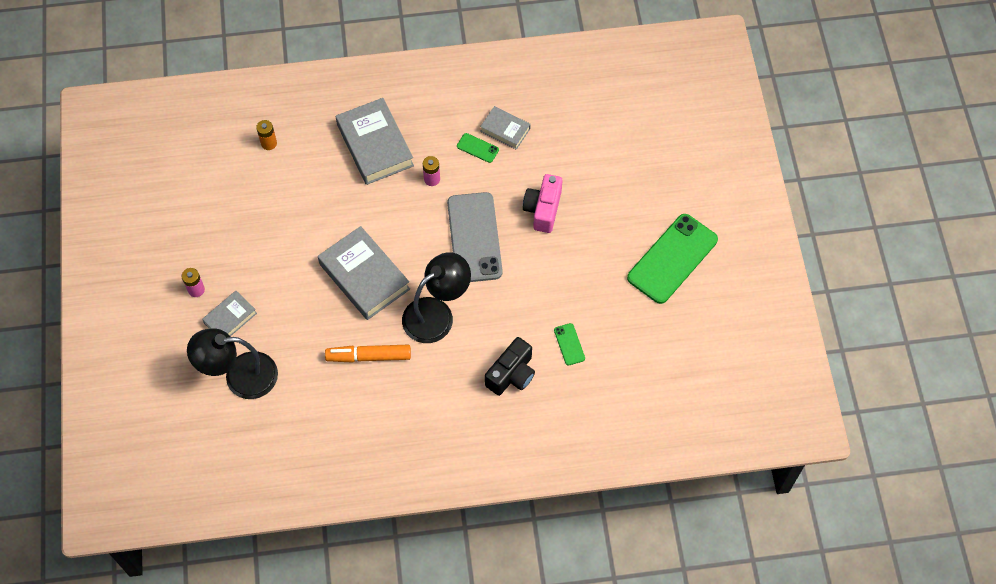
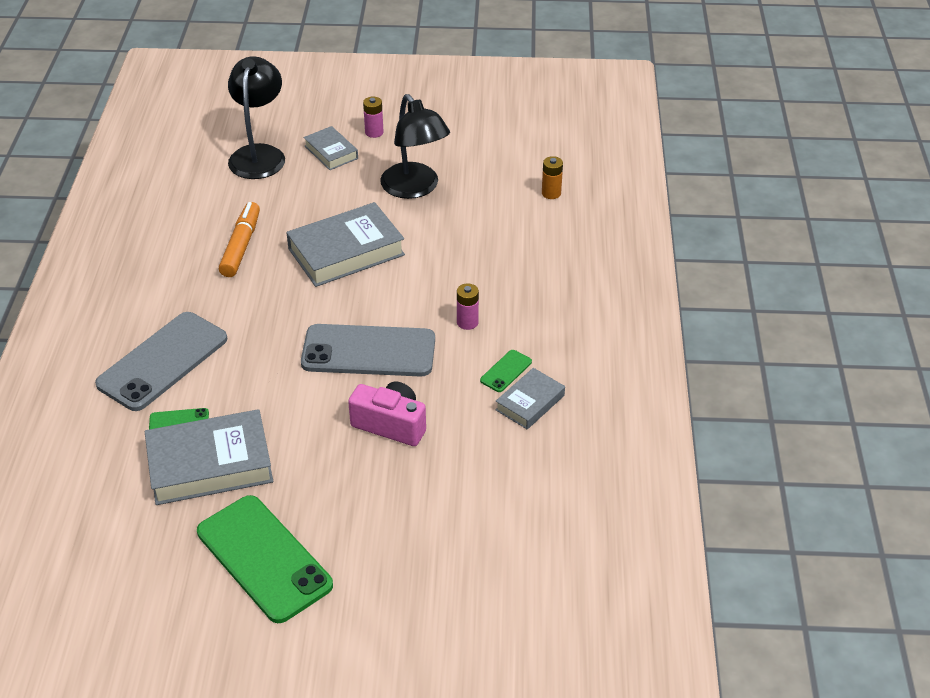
camera: 100 degrees right, 20 degrees down
grey book [336,98,414,185] -> grey book moved to [145,409,273,505]
black lamp [402,252,471,343] -> black lamp moved to [380,94,450,199]
black camera [485,337,535,396] -> grey phone [95,312,227,411]

